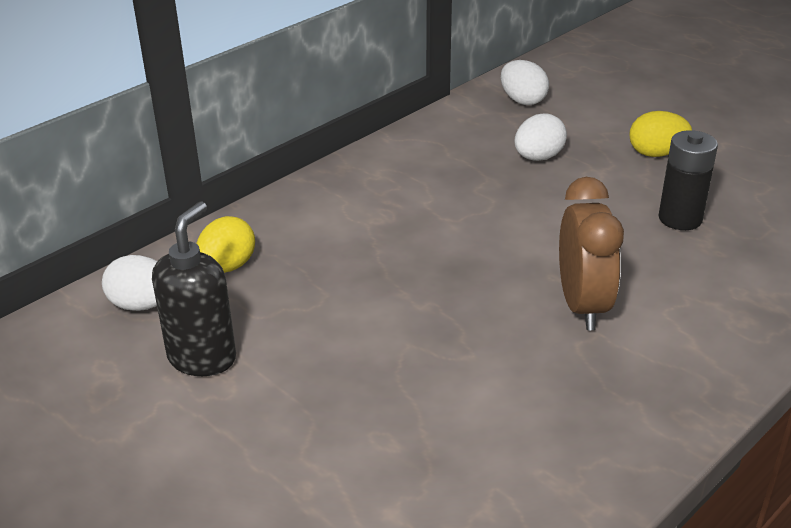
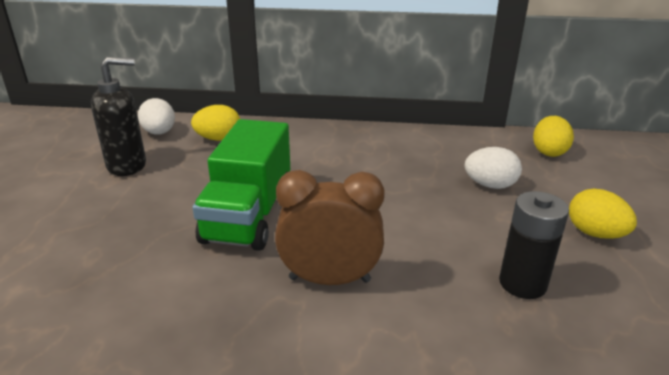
camera: 50 degrees right, 5 degrees down
white egg [501,60,549,105] -> yellow egg [533,116,574,157]
brown clock [559,177,624,330] -> brown clock turned 135 degrees counterclockwise [275,170,385,285]
none -> green truck [193,119,290,251]

